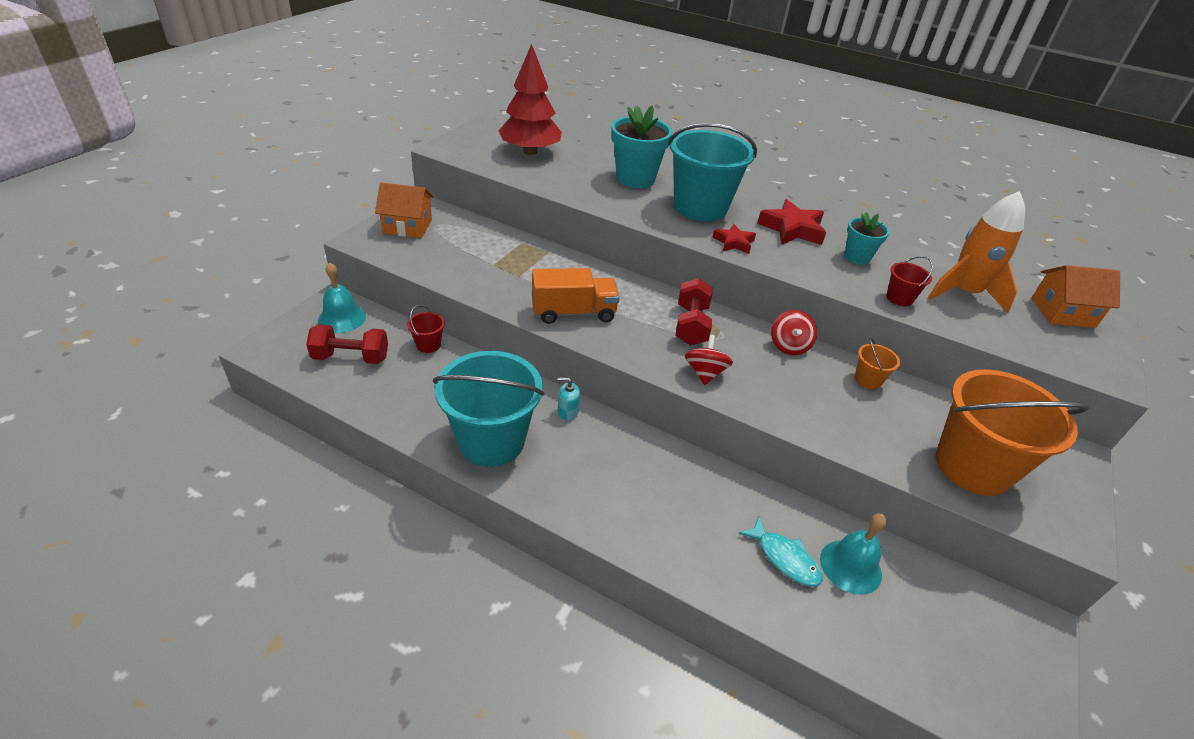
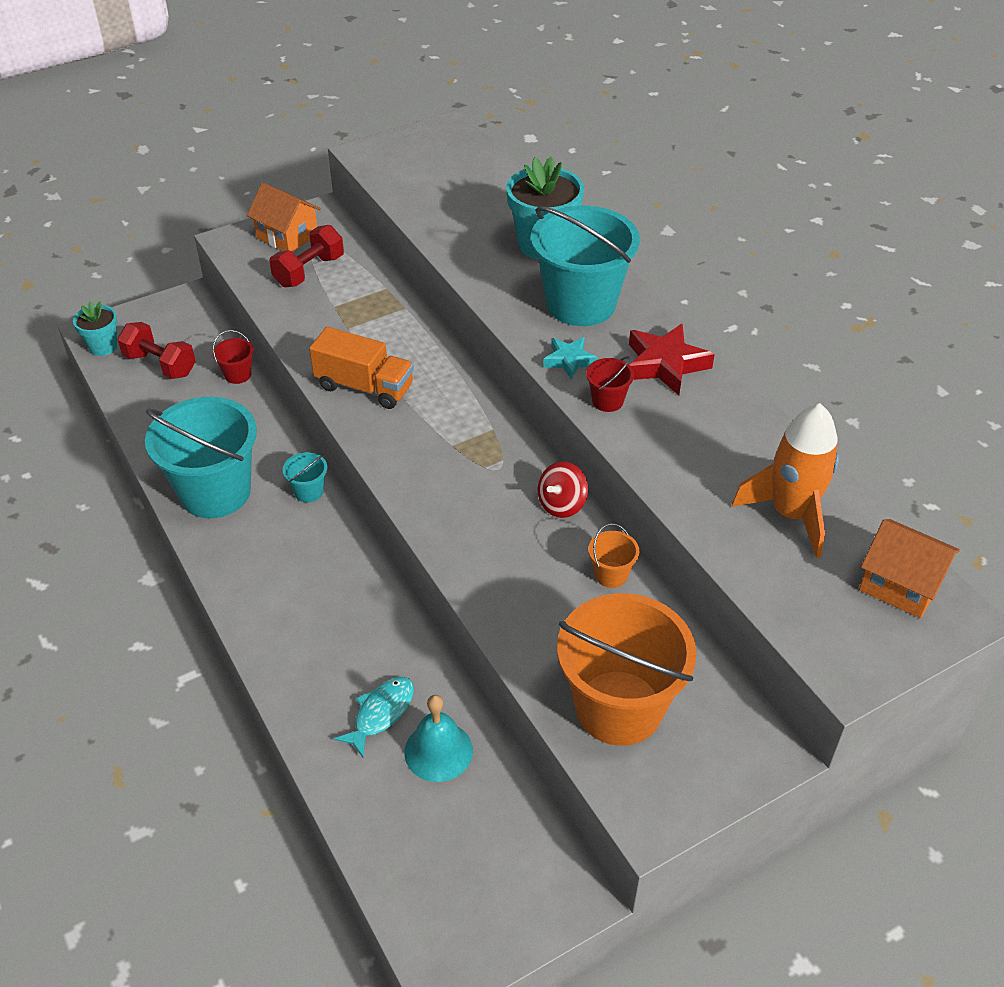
camera: 35 degrees right, 5 degrees up
turquoise bell [318,262,366,333] -> none
red tree [499,44,562,155] -> none
turquoise soap dispenser [558,377,580,421] -> turquoise bucket [283,452,327,502]
red dumbbell [676,278,713,346] -> red dumbbell moved to [269,225,344,287]
red spinning top [685,335,733,385] -> none
red star [712,224,756,254] -> turquoise star [543,337,598,380]
turquoise fish [739,516,823,586] -> turquoise fish turned 135 degrees counterclockwise [334,677,414,757]
turquoise flower pot [844,212,889,265] -> turquoise flower pot moved to [73,301,118,356]
red bucket [886,256,933,306] -> red bucket moved to [586,356,634,412]

